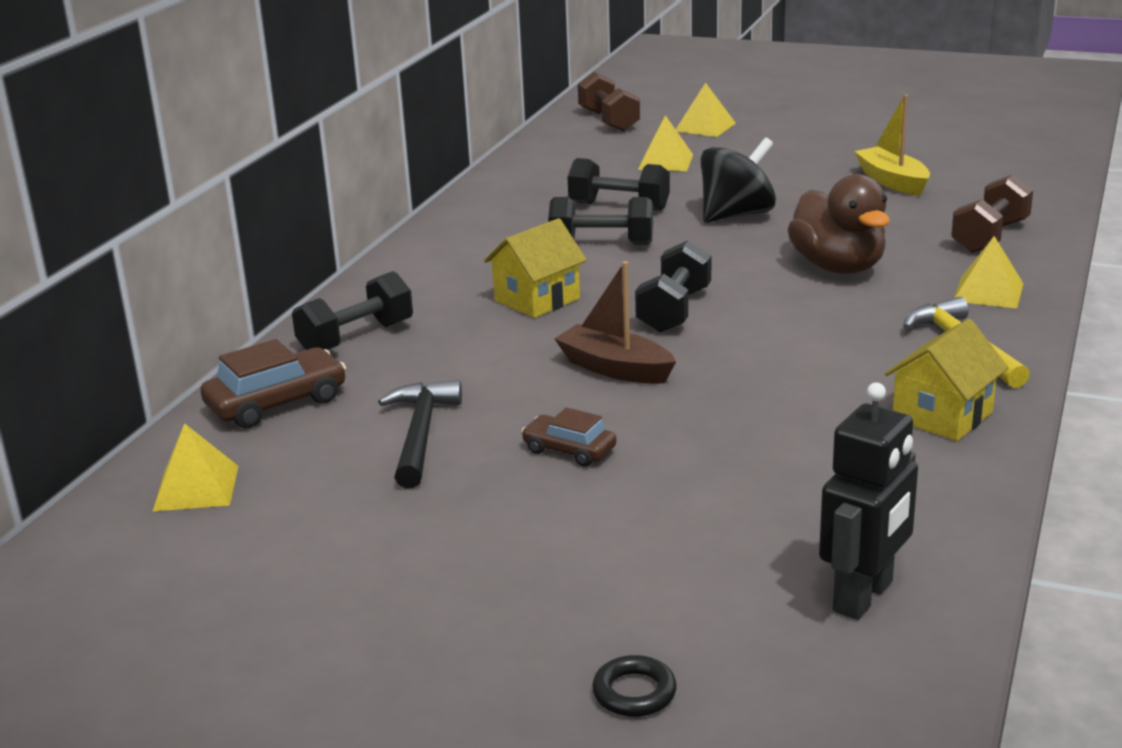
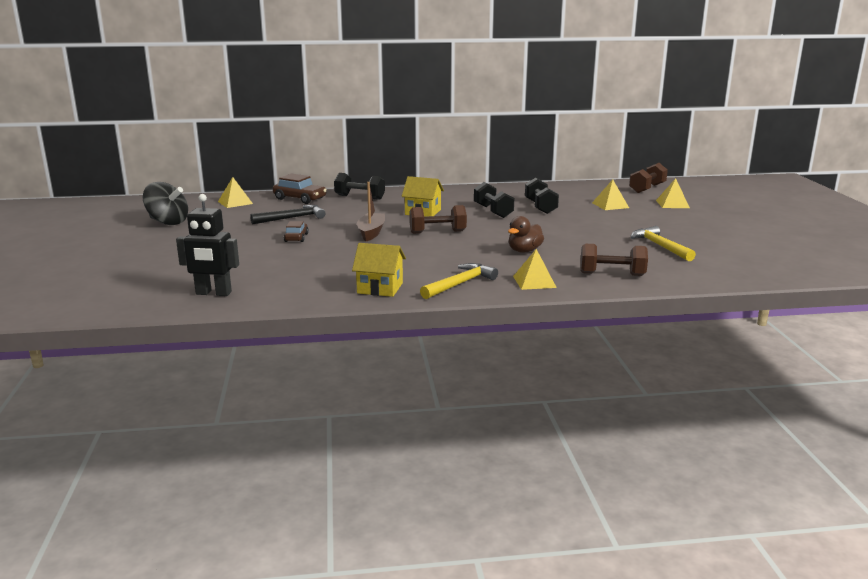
camera: 60 degrees right, 5 degrees down
black ring [592,655,677,717] -> none
black dumbbell [635,240,711,333] -> brown dumbbell [409,205,467,234]
black spinning top [700,137,776,223] -> black spinning top moved to [143,182,188,225]
brown duck [788,174,890,274] -> brown duck [508,216,544,253], size x0.66
yellow boat [854,94,930,196] -> yellow hammer [631,226,696,261]

